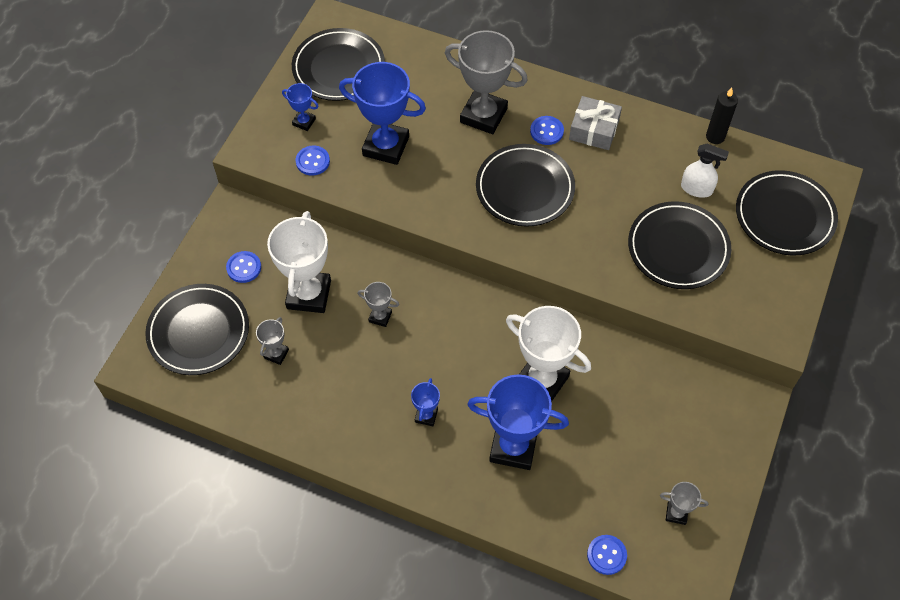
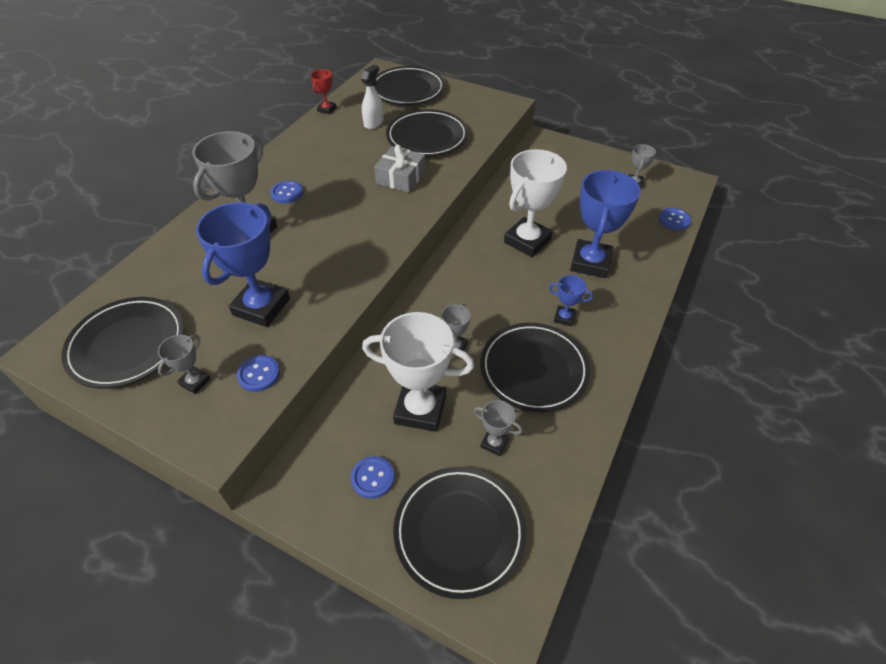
camera: 85 degrees left, 10 degrees down
blue trophy [282,83,319,131] -> grey trophy [158,335,211,394]
black plate [476,144,575,227] -> black plate moved to [480,323,590,412]
grey gift [569,96,622,150] -> grey gift moved to [374,145,425,193]
black candle [706,88,738,144] -> red trophy [311,69,336,114]

